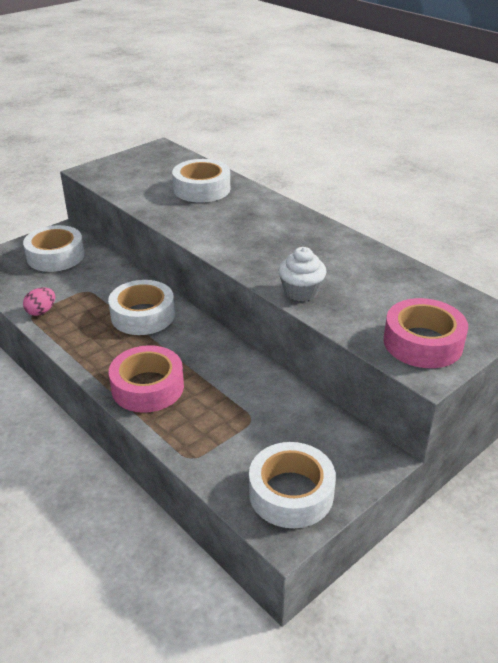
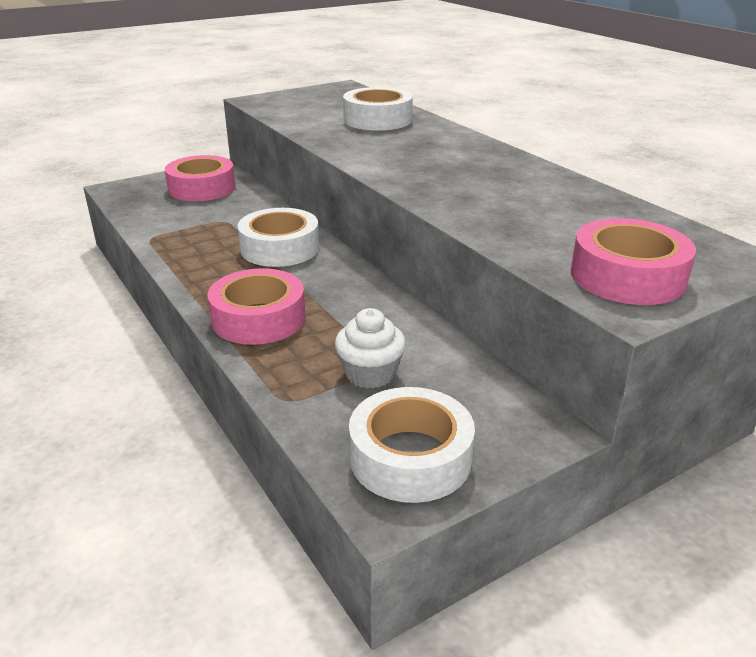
camera: 10 degrees right, 5 degrees down
white tape [23,225,85,272] -> pink tape [165,155,236,201]
pink egg [23,288,55,316] -> none
white cupcake [278,247,326,301] -> white cupcake moved to [335,308,406,388]

